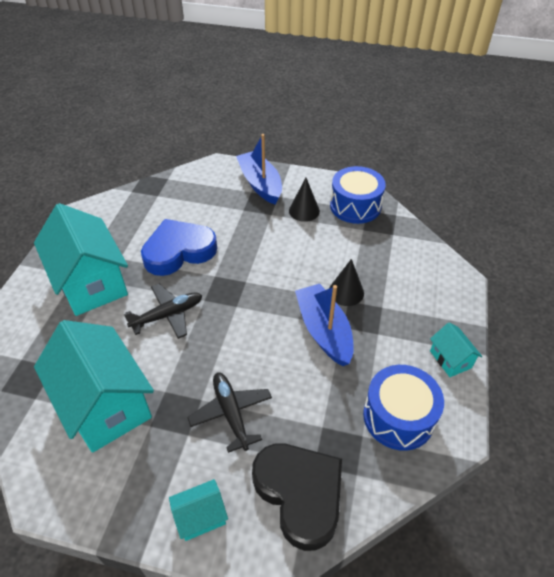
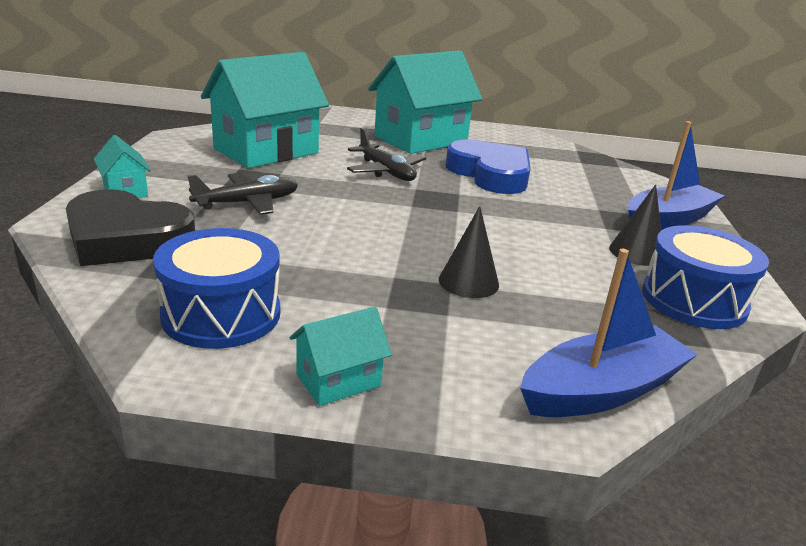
camera: 80 degrees right, 20 degrees down
black heart [252,443,342,551] -> black heart turned 60 degrees clockwise [66,189,195,266]
blue boat [295,284,354,366] -> blue boat moved to [520,249,698,417]

